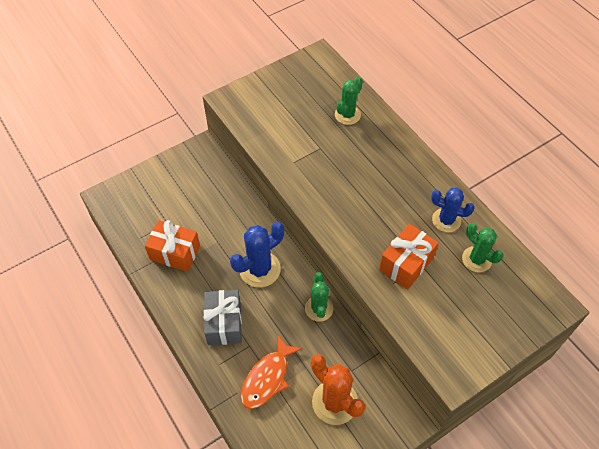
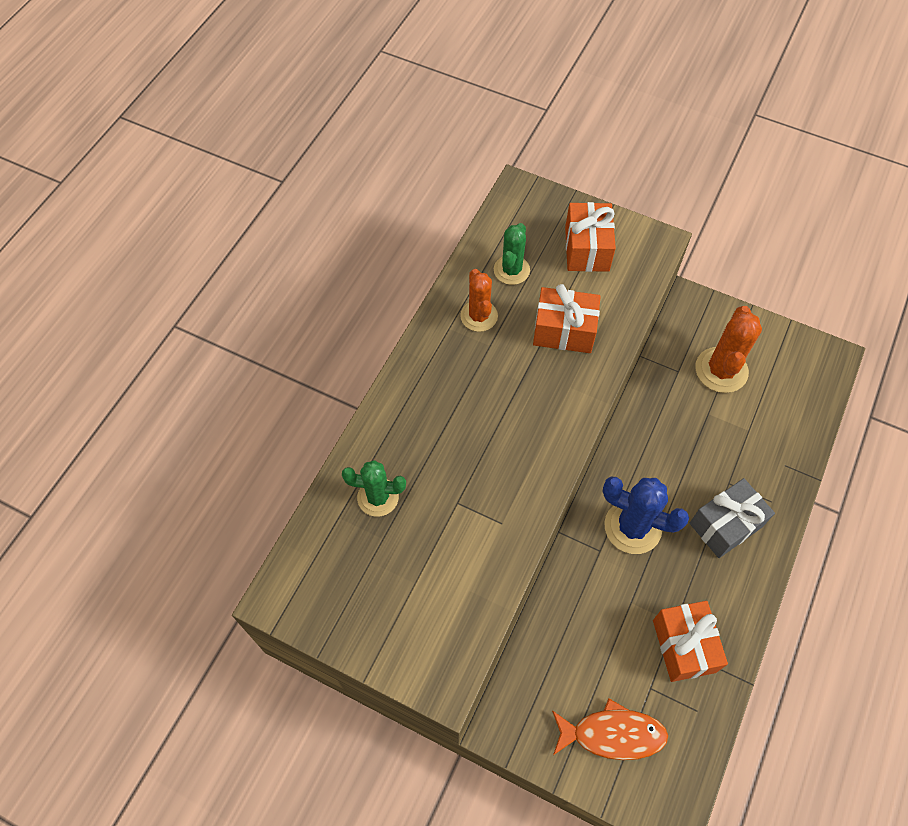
camera: 120 degrees left, 5 degrees up
orange fish [241,334,302,409] -> orange fish moved to [552,698,668,760]
green cactus [305,272,333,322] -> none
blue cactus [431,187,475,232] -> orange cactus [460,269,498,332]
none -> orange gift [565,202,616,272]

